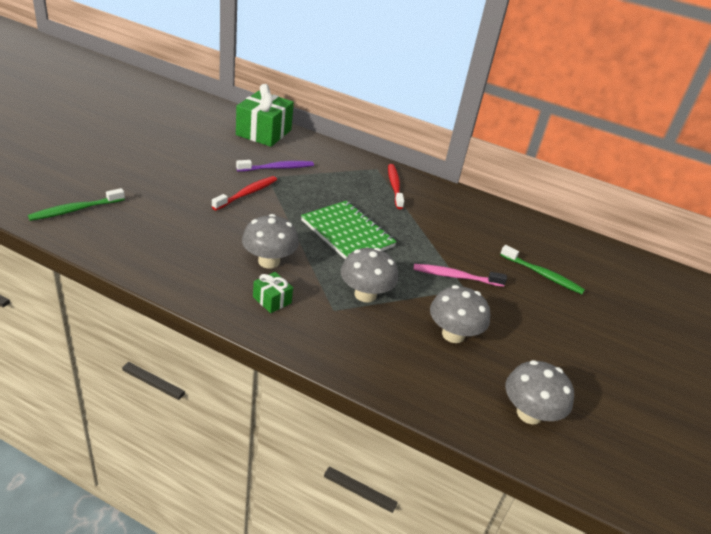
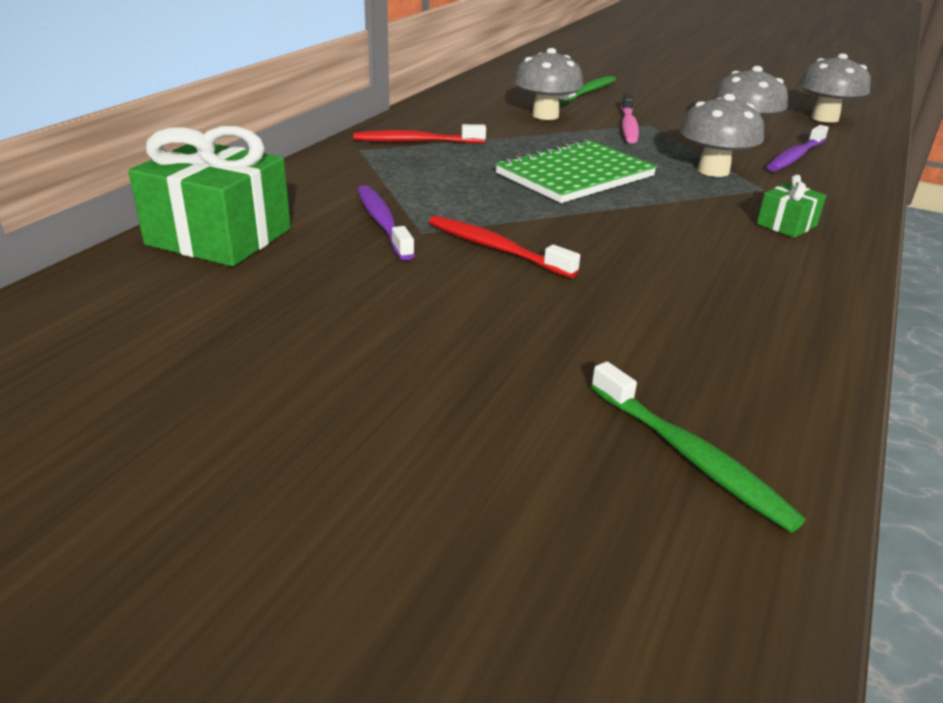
camera: 85 degrees left, 5 degrees down
grey mushroom [242,214,299,269] -> grey mushroom moved to [514,48,583,120]
none -> purple toothbrush [767,125,829,172]

